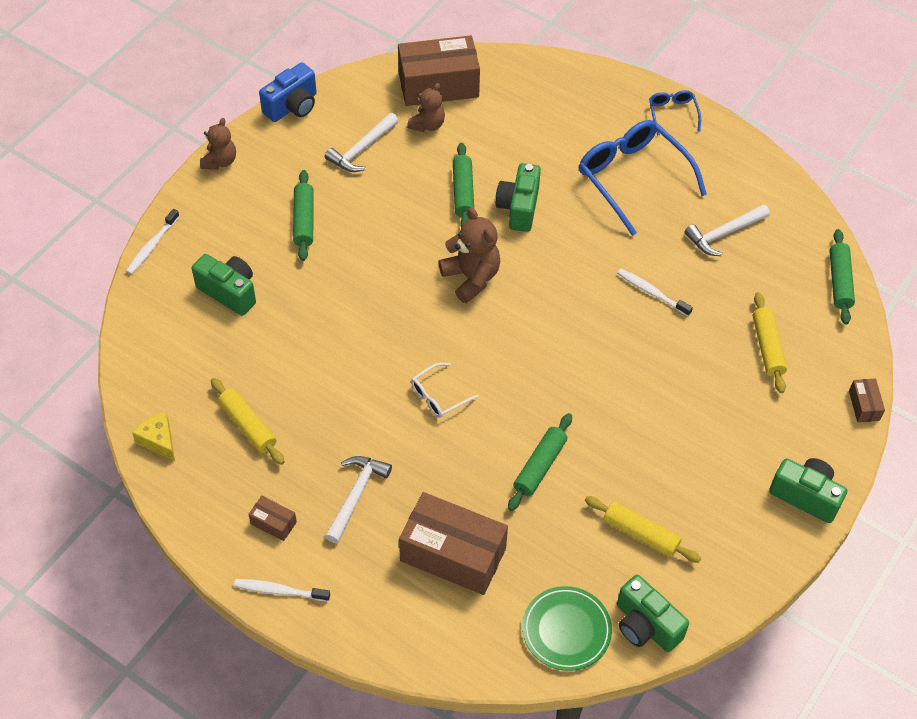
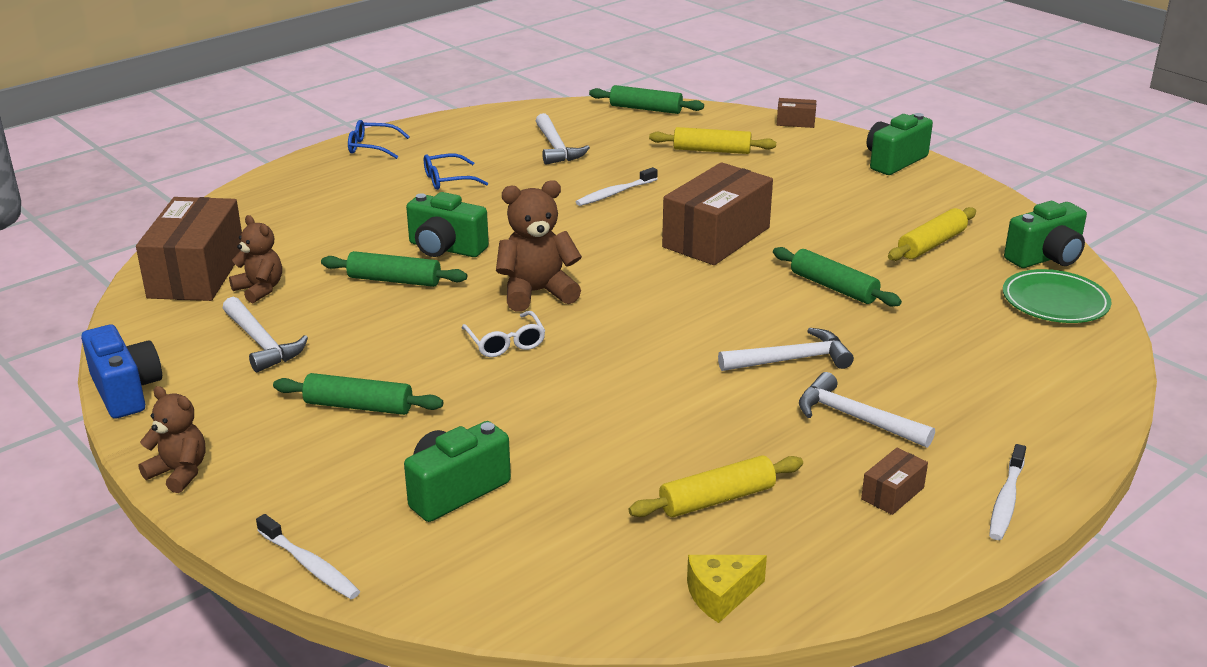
camera: 75 degrees left, 25 degrees down
brown box [399,492,508,595] -> brown box moved to [662,162,773,265]
white glasses [411,363,479,418] -> white glasses moved to [462,311,546,357]
blue glasses [579,120,707,236] -> blue glasses [424,154,488,190], size x0.48
none -> white hammer [718,328,854,371]

